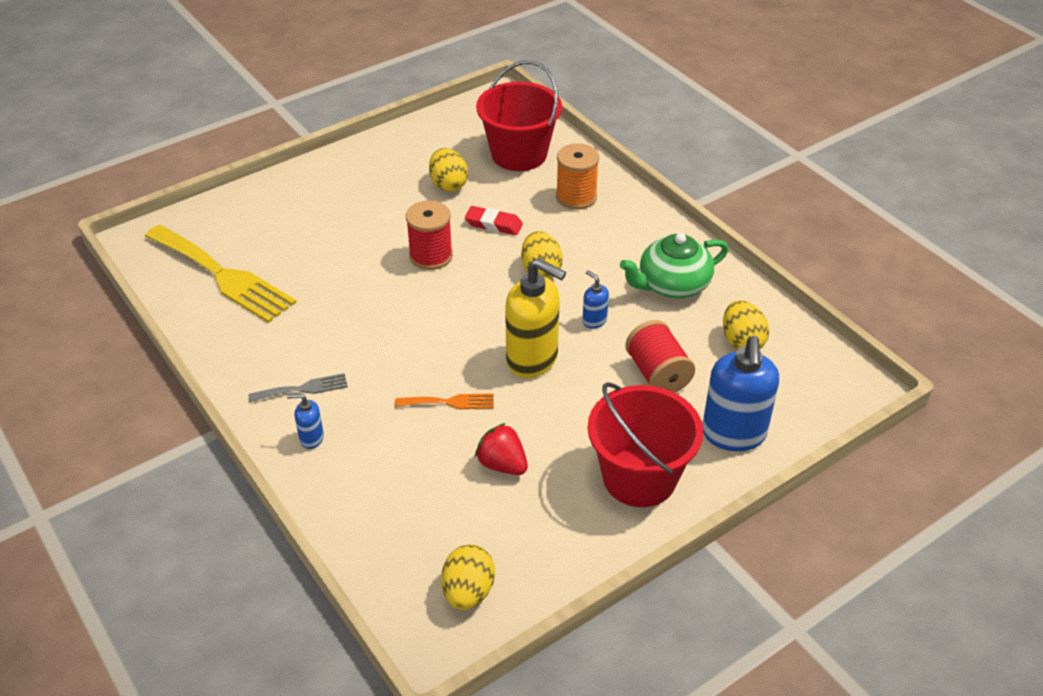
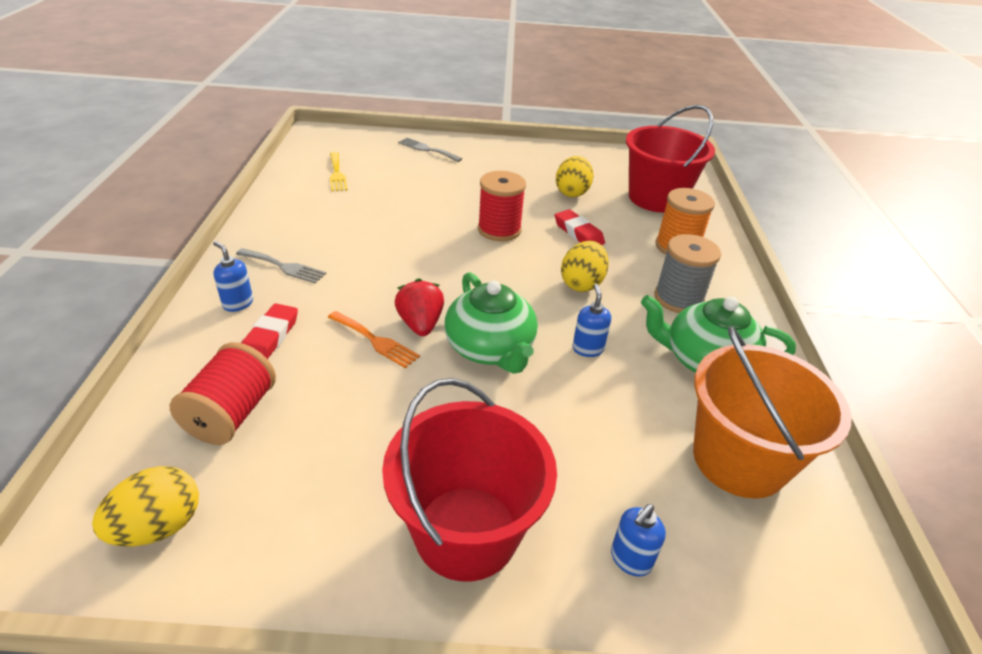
camera: 35 degrees right, 5 degrees down
yellow fork [145,225,296,323] -> yellow fork [330,152,347,191], size x0.46
red strawberry [475,423,528,475] -> red strawberry moved to [395,278,444,336]
yellow soap dispenser [505,258,566,378] -> green teapot [445,272,538,374]
red spool [625,320,695,393] -> red spool moved to [170,342,276,445]
blue soap dispenser [702,336,779,451] -> blue soap dispenser [611,504,666,577], size x0.46
yellow egg [723,300,769,350] -> orange bucket [693,326,852,499]
none -> red eraser [241,303,298,359]
none -> grey fork [398,138,462,162]
none -> grey spool [654,234,721,313]

